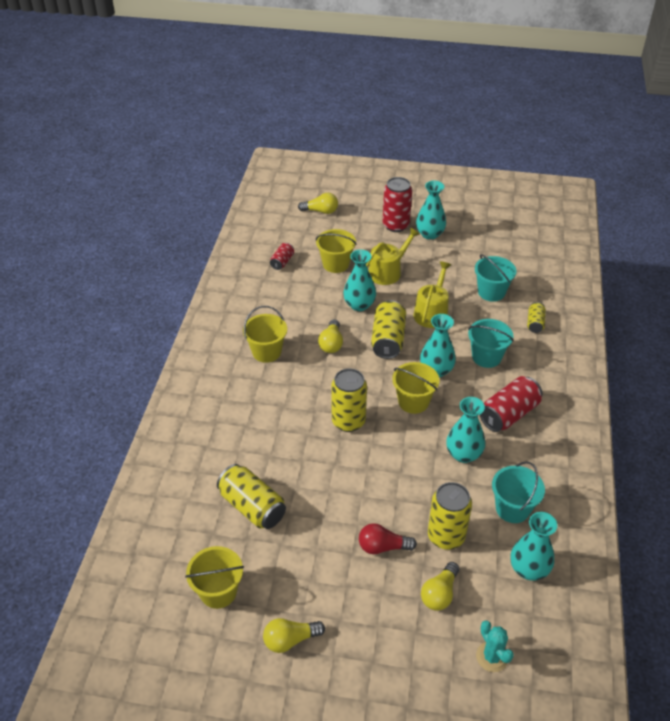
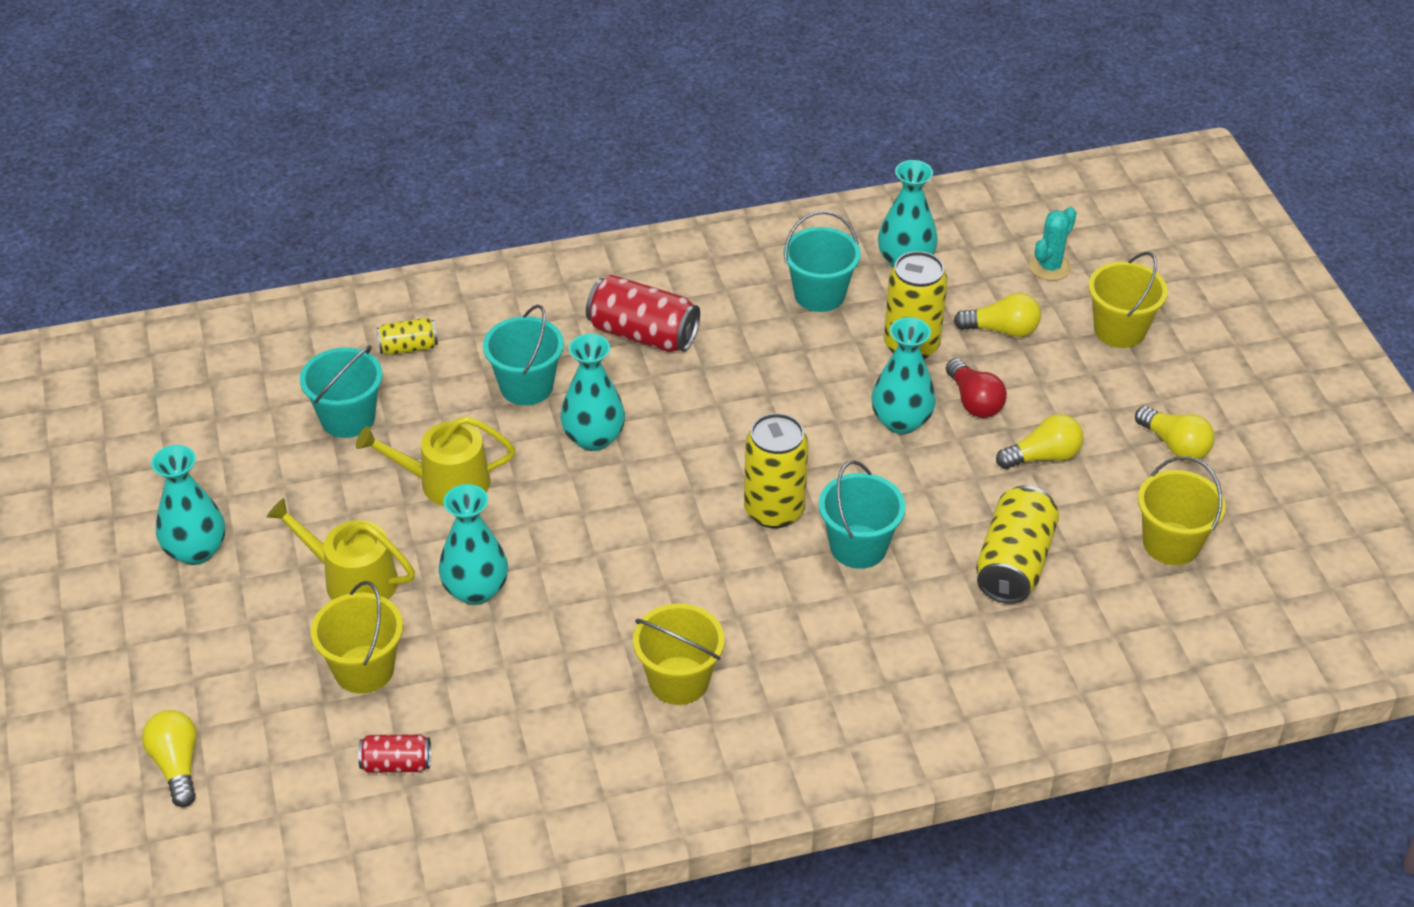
camera: 115 degrees left, 0 degrees up
yellow light bulb [318,319,343,353] -> yellow light bulb moved to [996,414,1083,469]
yellow can [371,300,406,359] -> none
red can [383,177,412,232] -> none
yellow bucket [392,362,439,414] -> yellow bucket moved to [1088,252,1168,348]
turquoise vase [446,397,485,463] -> turquoise vase moved to [871,317,936,434]
none -> turquoise bucket [819,460,906,569]

